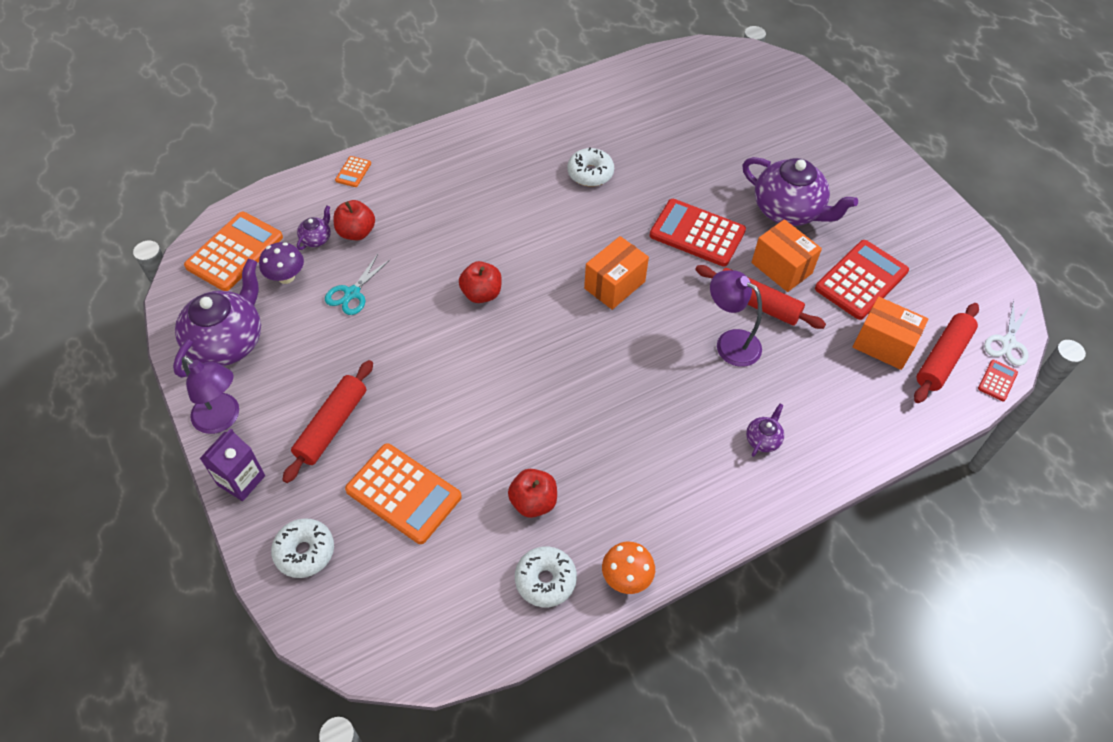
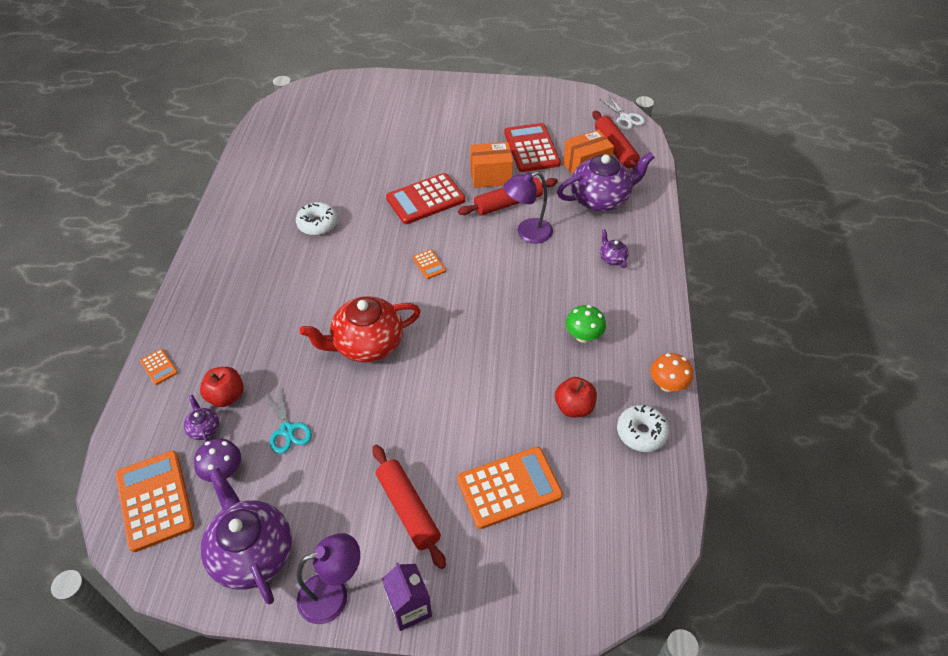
camera: 55 degrees left, 5 degrees down
white donut [271,518,334,578] -> none
red apple [459,261,502,303] -> red teapot [300,296,421,363]
orange box [584,236,649,310] -> orange calculator [413,249,446,279]
purple teapot [742,157,858,226] -> purple teapot moved to [557,152,655,211]
red calculator [978,360,1018,402] -> none
none -> green mushroom [565,305,606,343]

